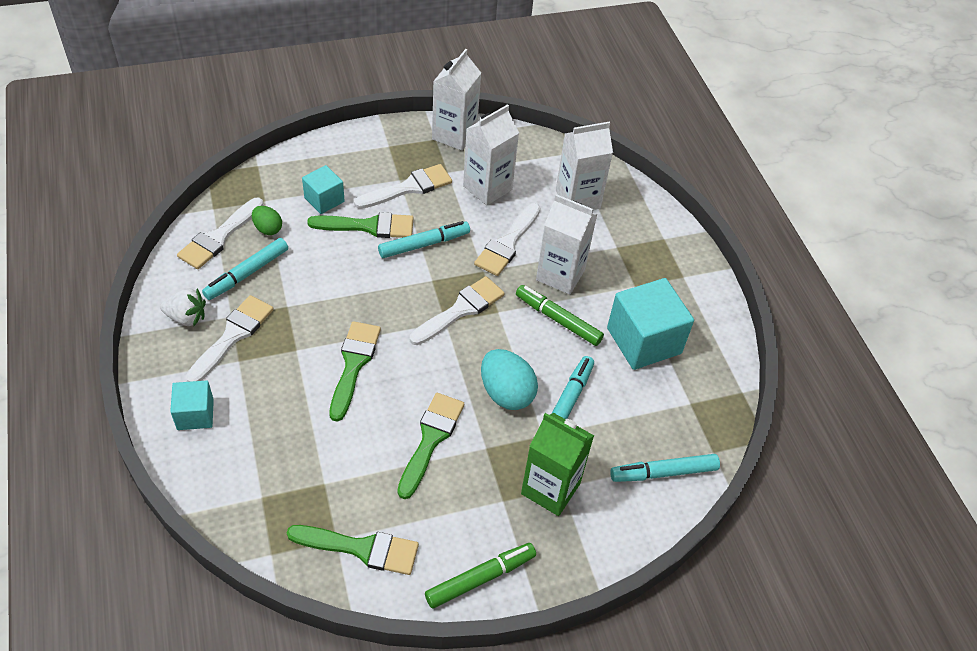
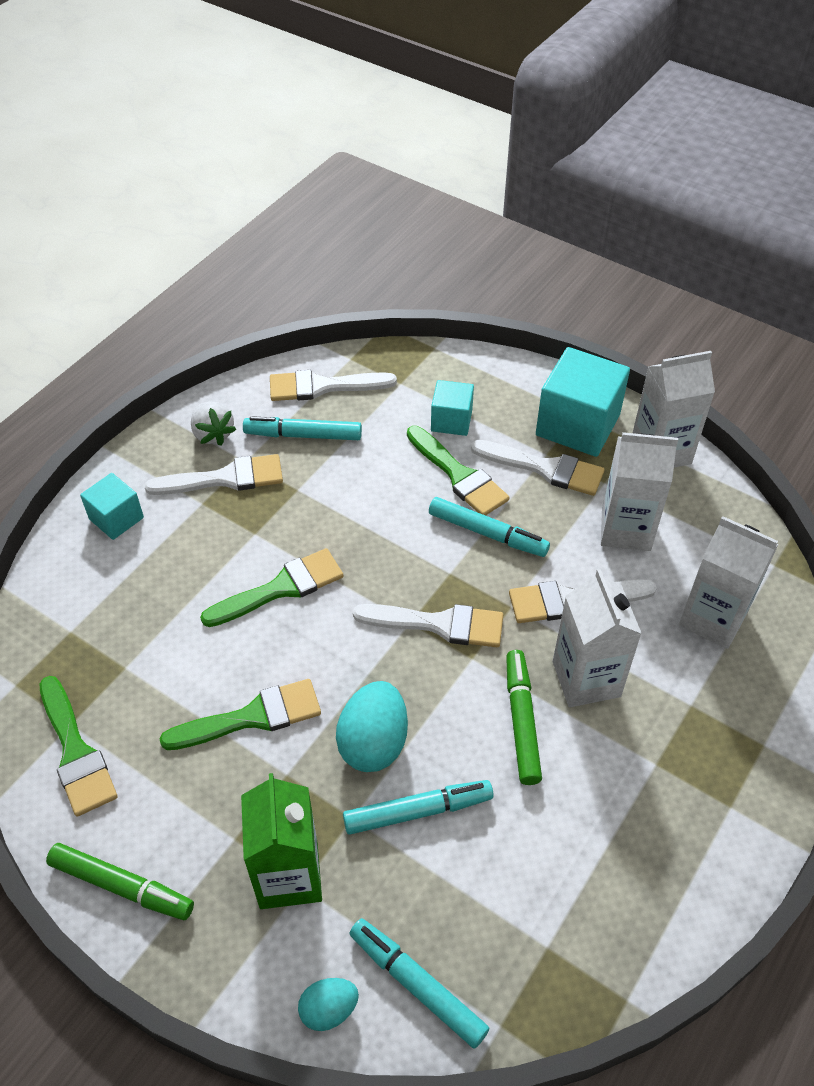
camera: 55 degrees right, 0 degrees up
green egg [252,206,282,235] -> none
turquoise cube [607,278,694,370] -> turquoise cube moved to [536,347,630,457]
none -> turquoise egg [298,978,359,1031]

